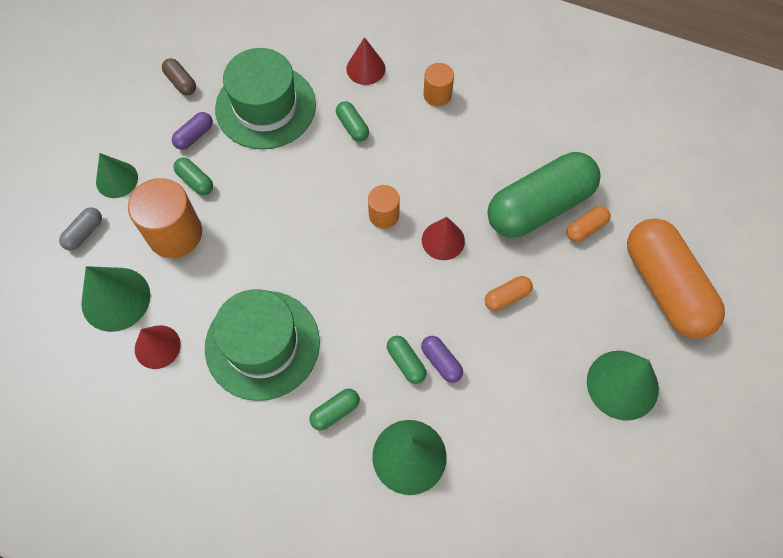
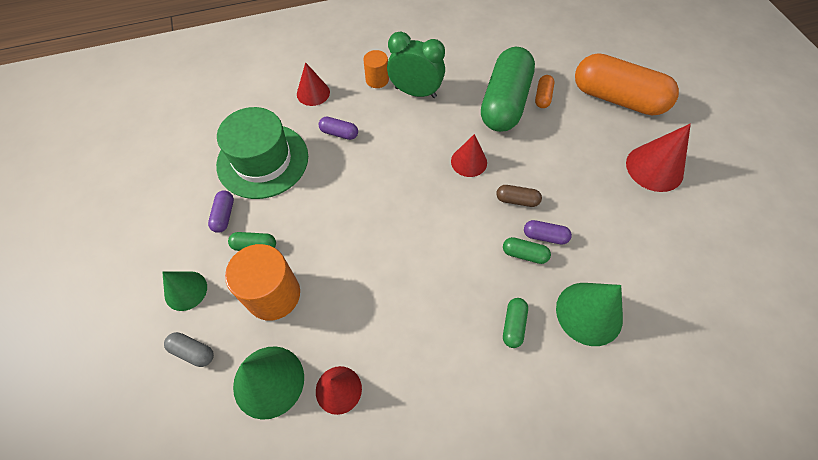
camera: 40 degrees left, 5 degrees down
grey capsule [59,207,102,250] -> grey capsule turned 60 degrees counterclockwise [164,332,214,367]
brown capsule [162,58,196,95] -> brown capsule moved to [496,185,542,207]
green hat [205,289,320,401] -> none
green capsule [336,101,369,141] -> purple capsule [319,117,358,140]
orange cylinder [368,185,400,229] -> none
orange capsule [485,276,533,311] -> none
green cone [587,351,659,421] -> red cone [626,124,691,192]
none -> green clock [387,31,445,98]

